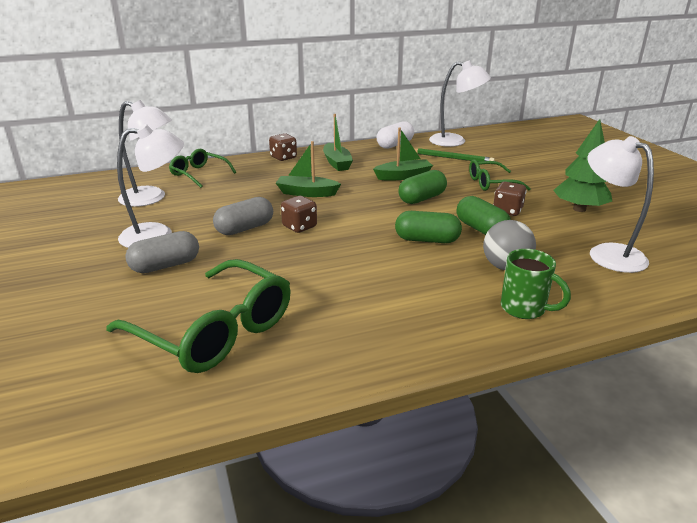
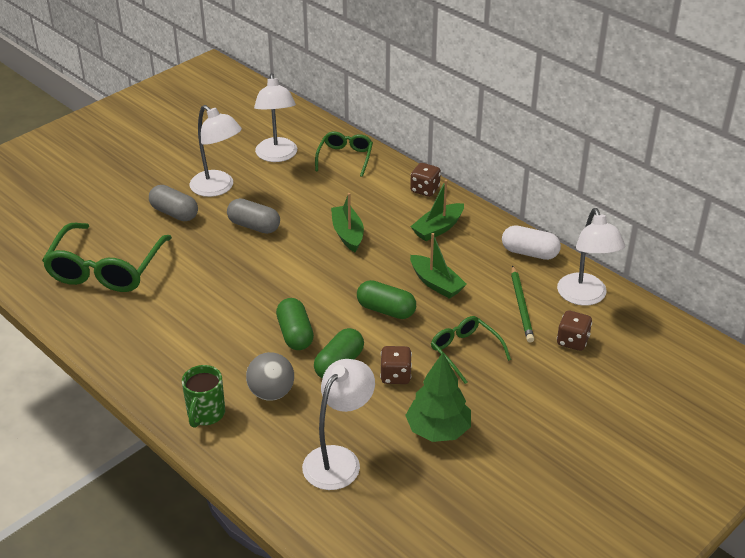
camera: 65 degrees right, 10 degrees up
brown dice [281,196,317,233] -> brown dice moved to [557,311,592,351]

